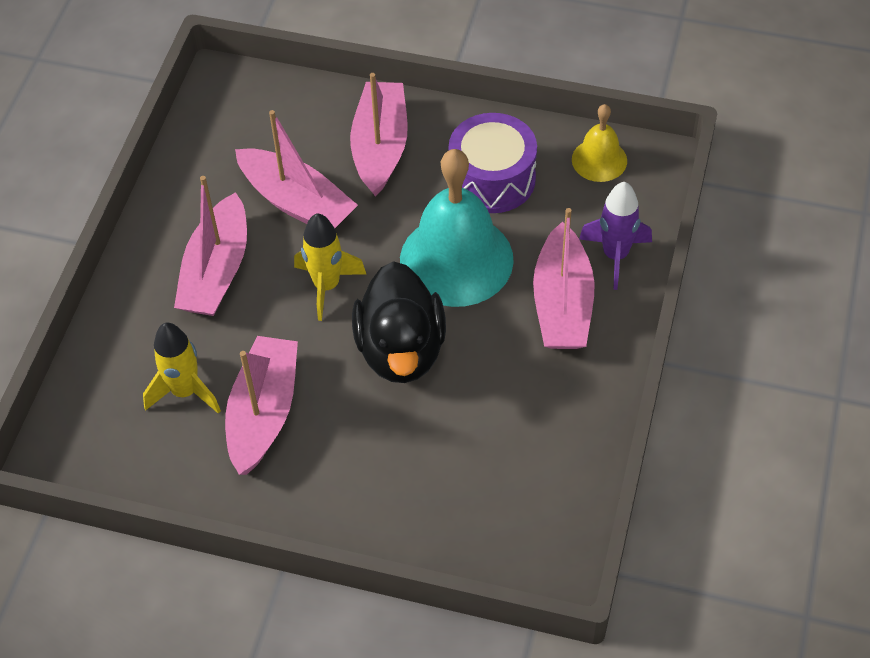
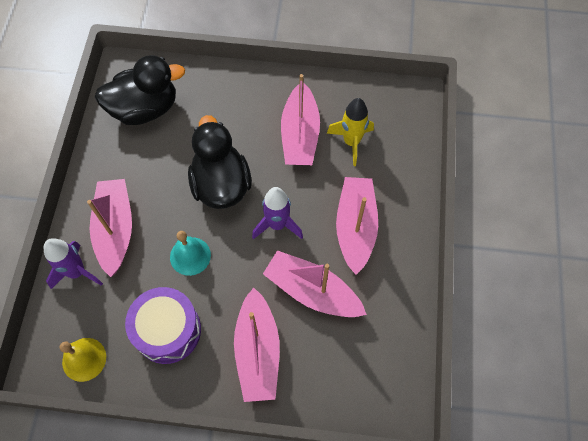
camera: 170 degrees right, 10 degrees up
yellow rocket [294,213,366,321] -> purple rocket [252,187,303,239]
turquoise bell [400,149,514,307] -> turquoise bell [170,231,211,276], size x0.51
none -> black duck [95,55,185,125]

